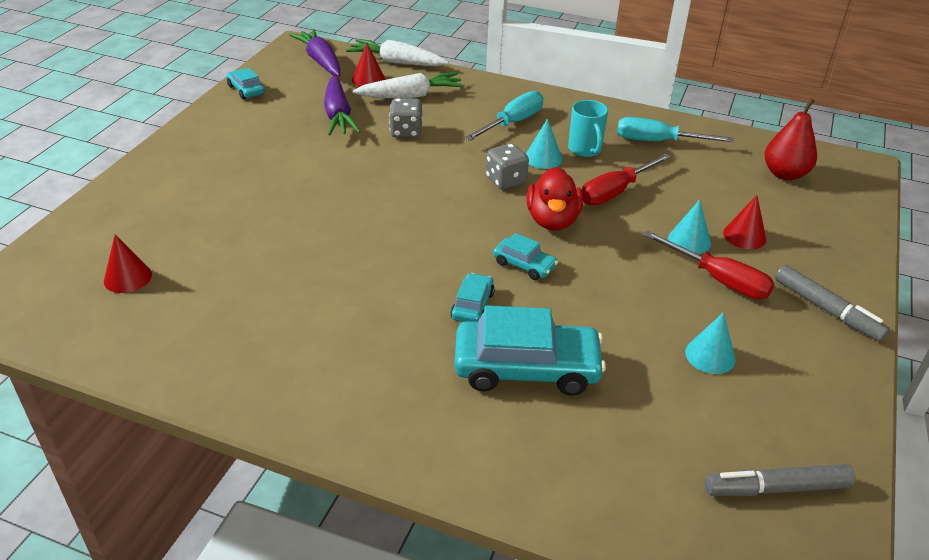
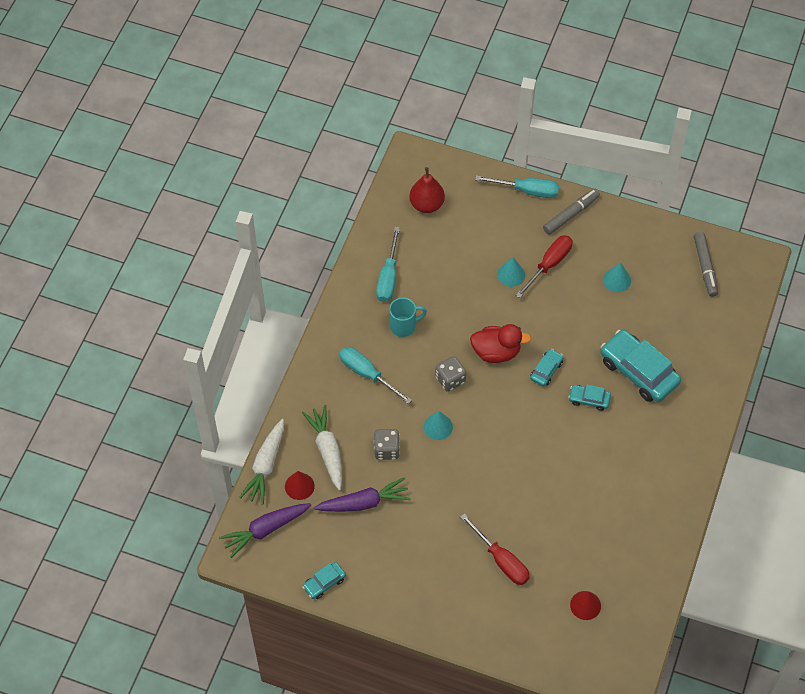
camera: 90 degrees left, 20 degrees up
turquoise car [454,306,606,396] -> turquoise car turned 45 degrees counterclockwise [600,330,681,402]
turquoise cone [526,118,562,169] -> turquoise cone moved to [424,411,453,440]
red screwdriver [582,153,671,205] -> red screwdriver moved to [460,514,530,585]
red cone [723,195,766,249] -> none
none -> turquoise screwdriver [475,176,559,198]

